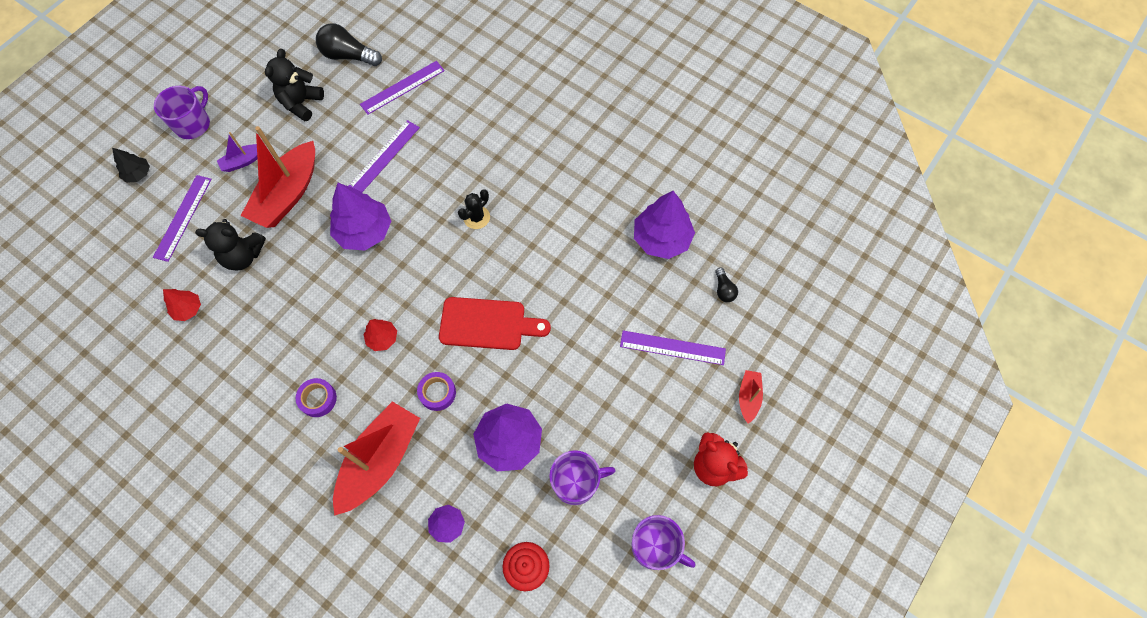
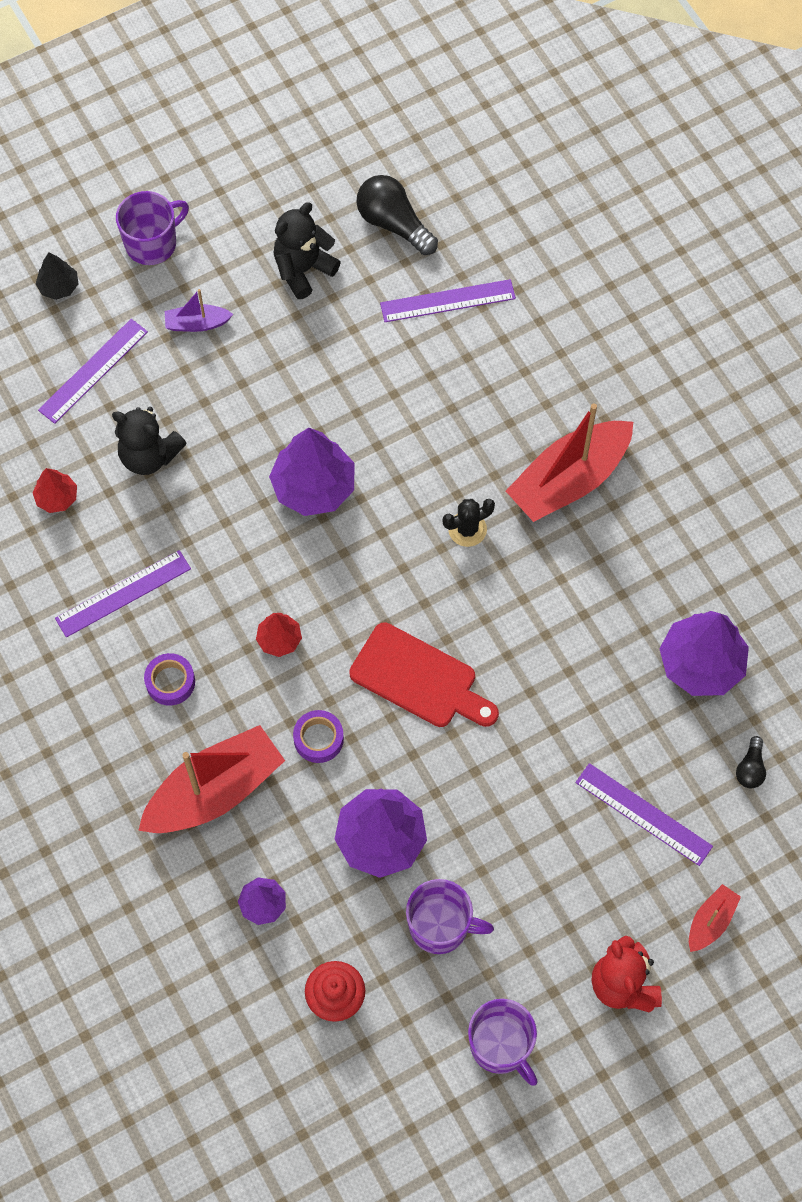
camera: 25 degrees right, 0 degrees up
red boat [241,126,315,228] -> red boat moved to [506,403,633,522]
purple ruler [348,120,420,192] -> purple ruler moved to [55,550,191,637]

